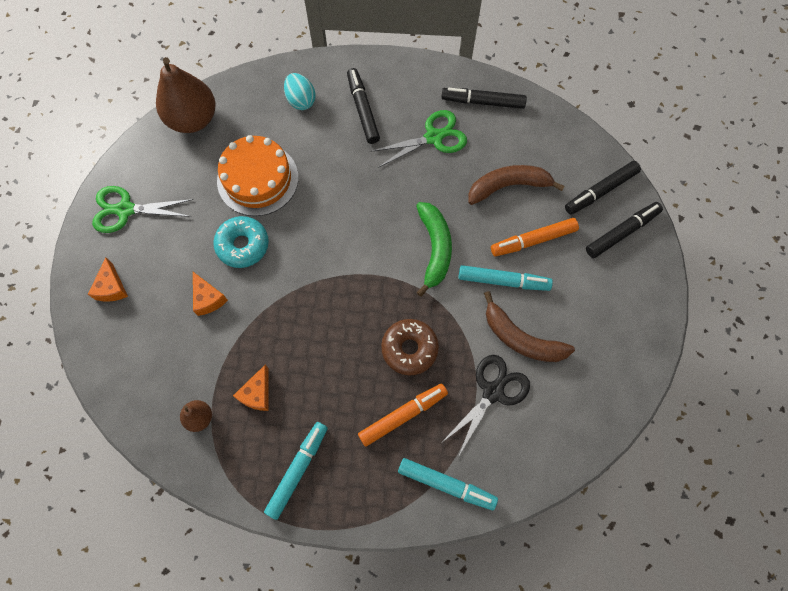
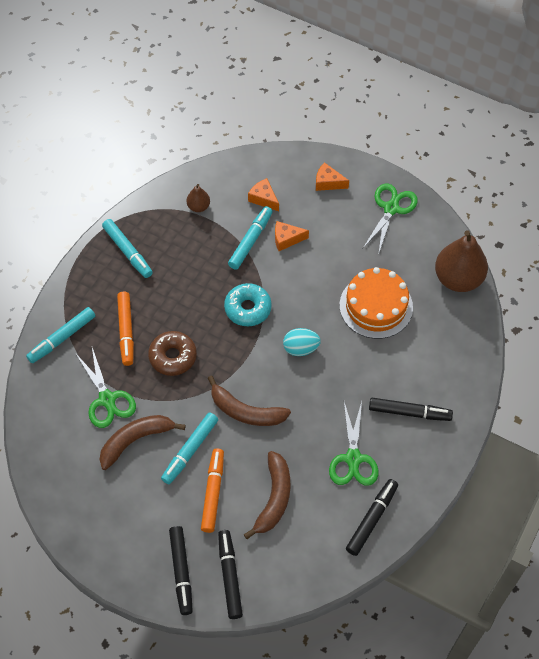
camera: 115 degrees right, 10 degrees down
turquoise donut [213,216,269,268] -> turquoise donut moved to [224,283,272,326]
orange cheese [233,365,269,411] -> orange cheese moved to [248,178,279,211]
turquoise egg [284,73,316,110] -> turquoise egg moved to [283,328,321,356]
green banana [416,202,452,297] -> brown banana [208,376,291,426]
black scissors [440,355,530,457] -> green scissors [76,348,136,428]
none -> turquoise marker [228,206,273,270]

